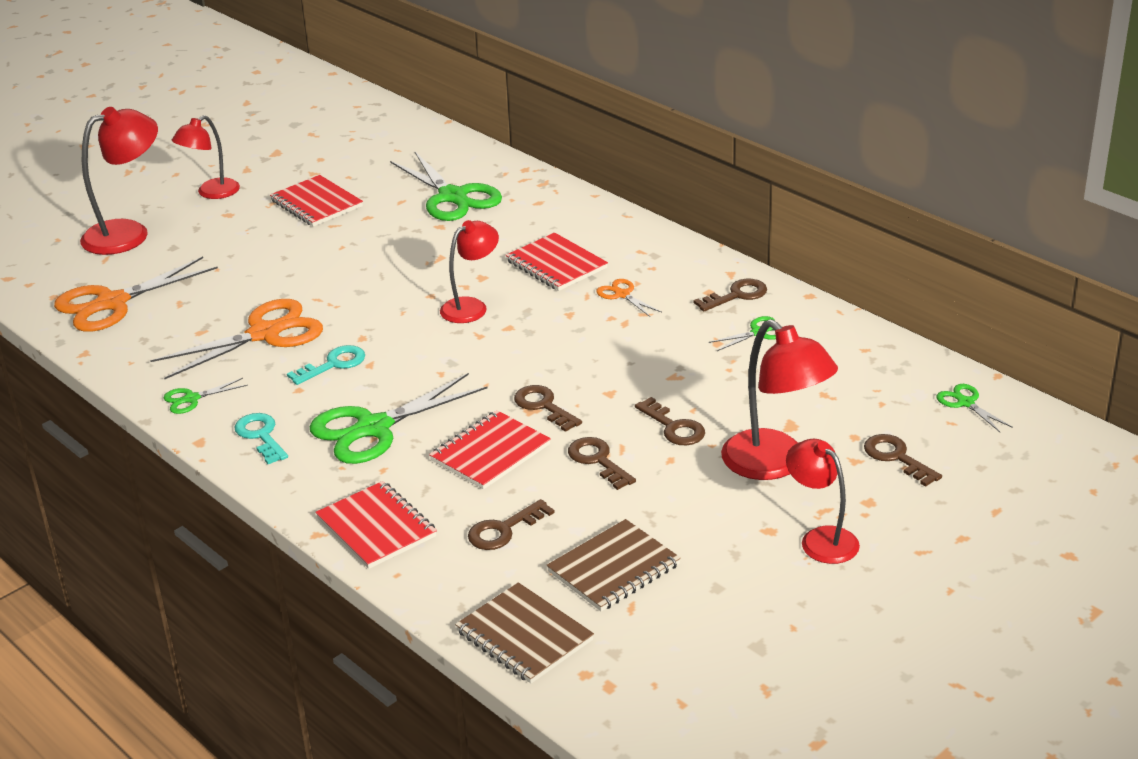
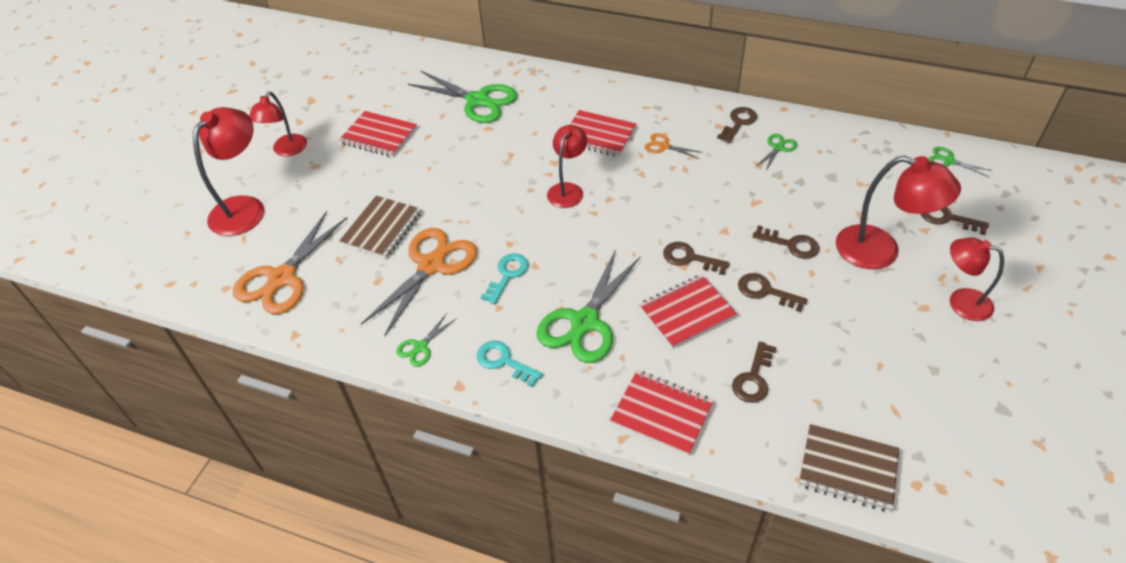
camera: 25 degrees left, 15 degrees up
red notebook [429,410,551,490] -> red notebook turned 45 degrees clockwise [639,275,737,349]
brown notebook [547,519,681,612] -> brown notebook moved to [339,196,421,259]

